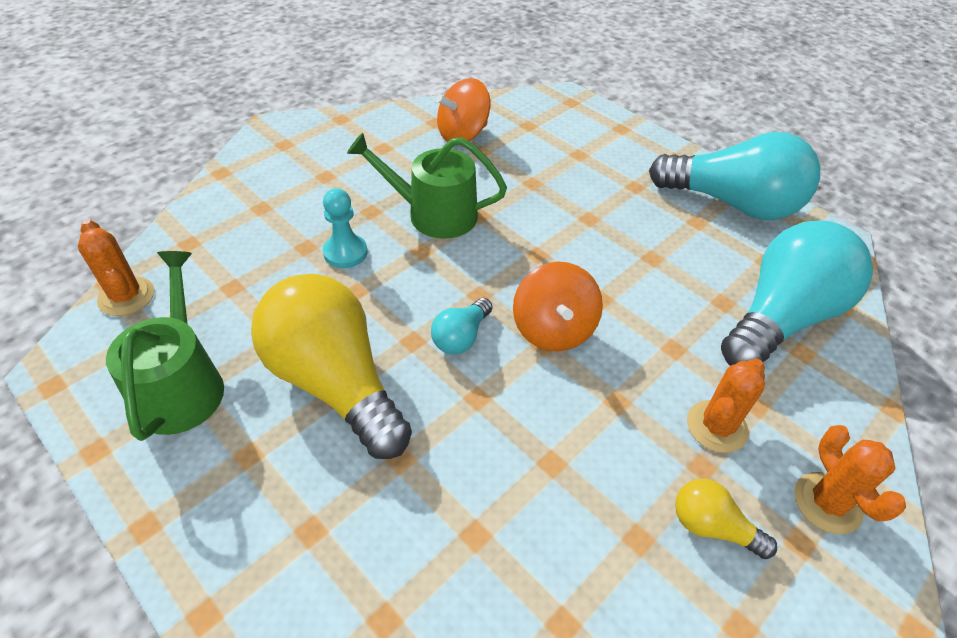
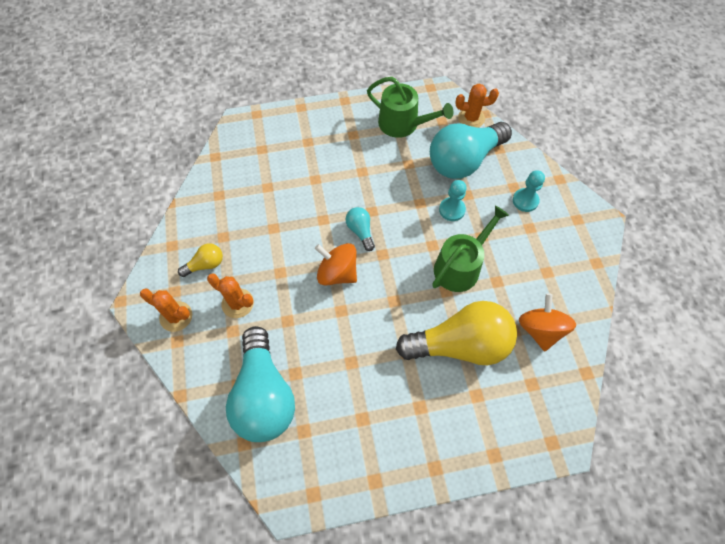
camera: 125 degrees right, 15 degrees up
yellow light bulb [251,274,412,459] -> yellow light bulb moved to [396,301,517,365]
turquoise light bulb [649,132,820,220] -> turquoise light bulb moved to [430,122,512,179]
orange cactus [687,359,765,453] -> orange cactus turned 45 degrees counterclockwise [207,273,254,318]
none -> turquoise pawn [513,170,545,212]

